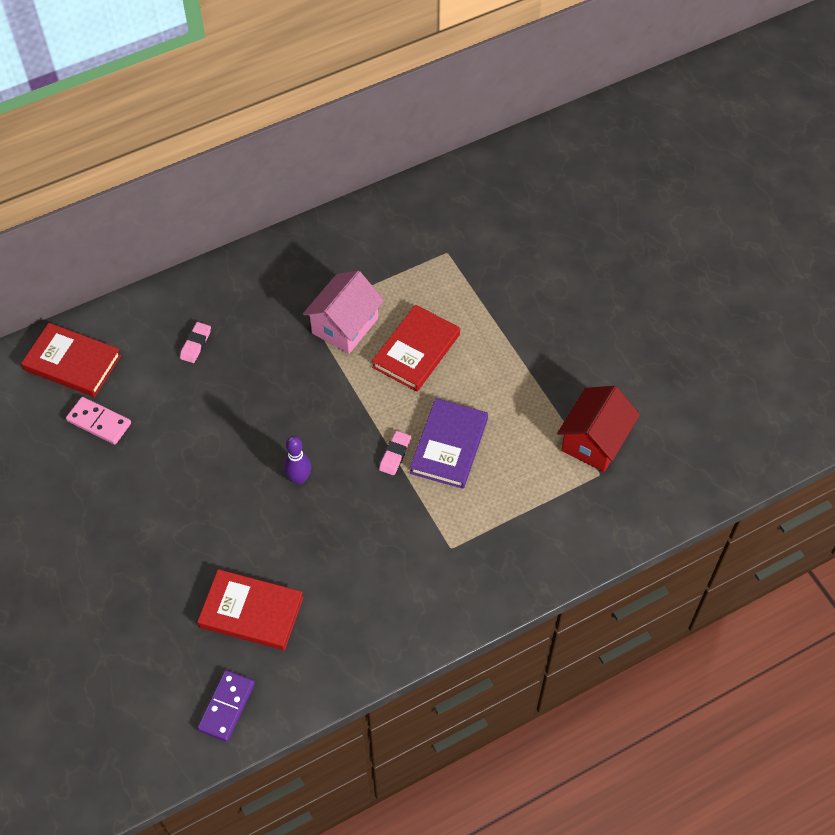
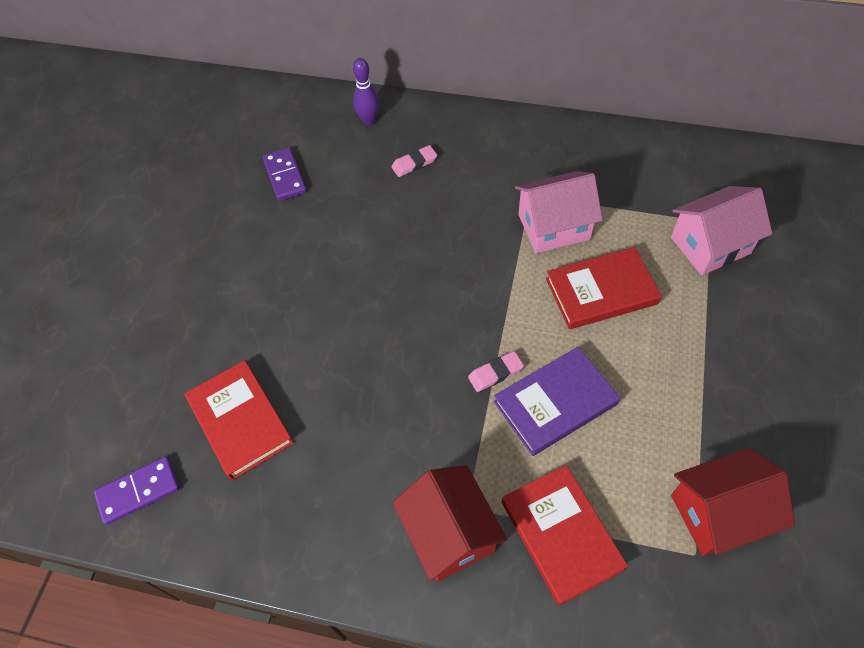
camera: 45 degrees right, 0 degrees up
red book [21,323,121,397] -> red book moved to [502,465,628,606]
pink domino [66,397,131,445] -> purple domino [262,148,307,201]
purple bowling pin [284,436,311,485] -> purple bowling pin moved to [353,58,379,126]
none -> red house [393,465,508,582]
none -> pink house [671,186,772,275]

